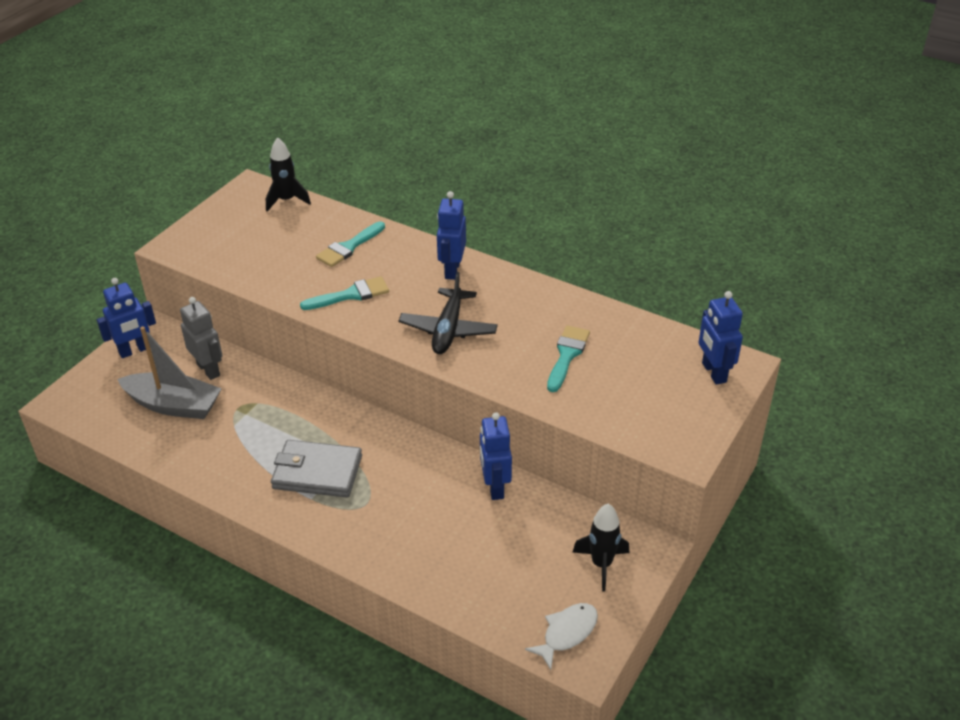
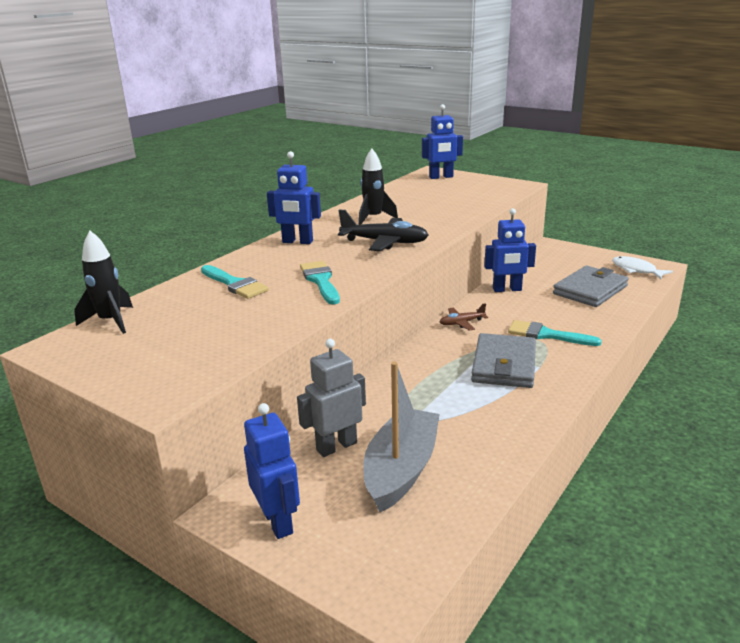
camera: 85 degrees left, 15 degrees down
turquoise brush [547,325,590,392] -> turquoise brush moved to [508,320,602,346]
black rocket [573,504,629,592] -> black rocket moved to [359,148,398,225]
none -> brown plane [440,303,488,331]
none -> grey wallet [553,266,629,307]

